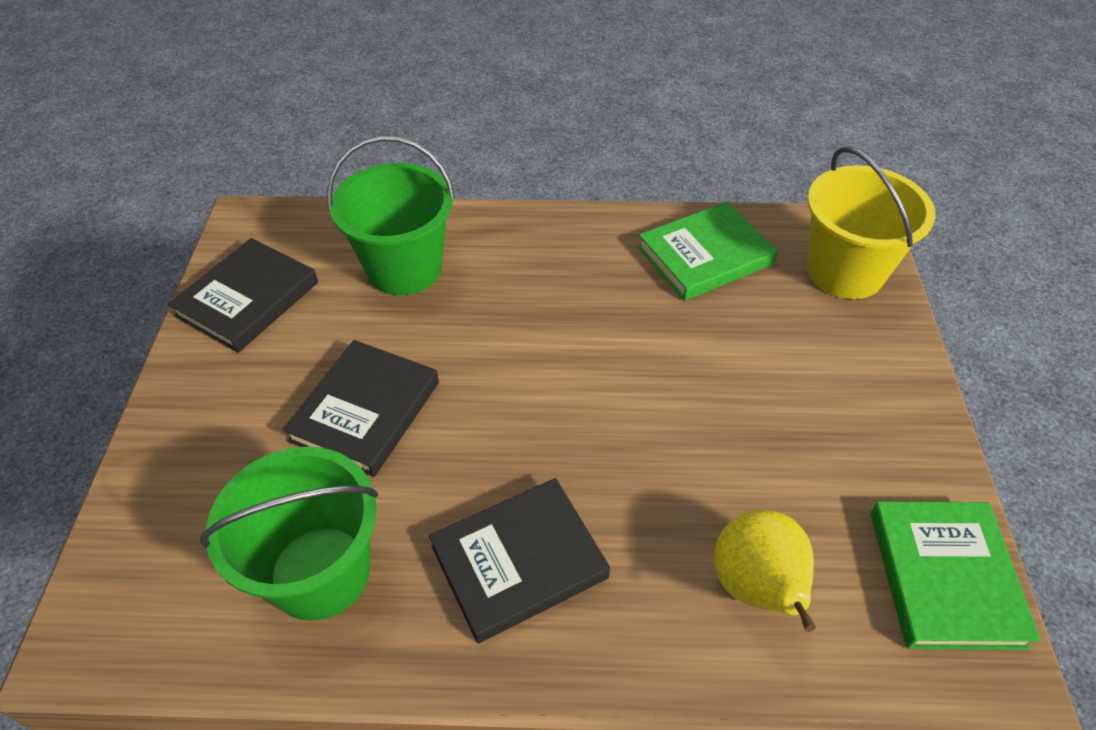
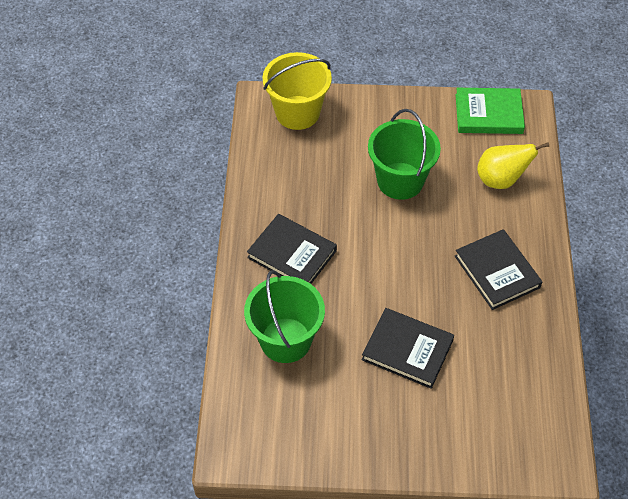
camera: 90 degrees left, 5 degrees up
black book [168,238,318,353] -> black book moved to [247,214,337,284]
green bucket [200,446,378,621] -> green bucket moved to [368,109,441,200]
green book [638,202,778,301] -> none

